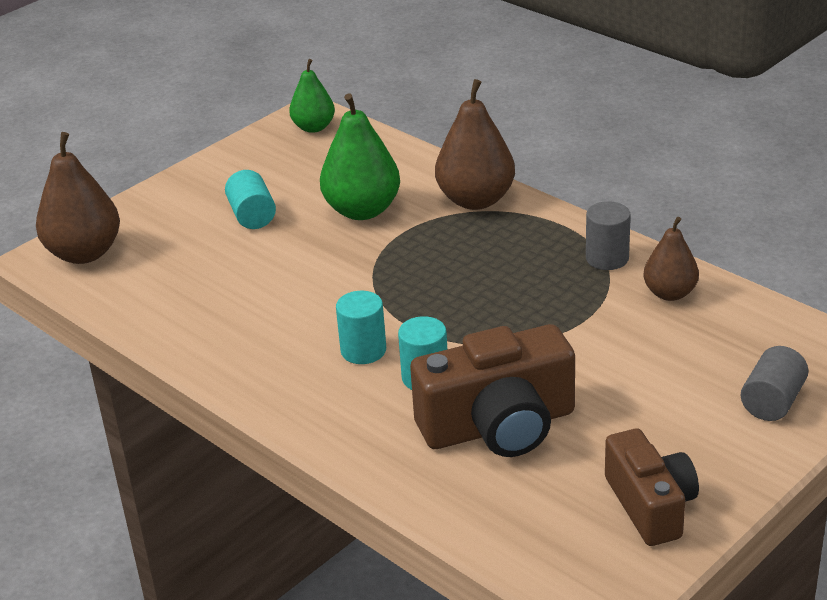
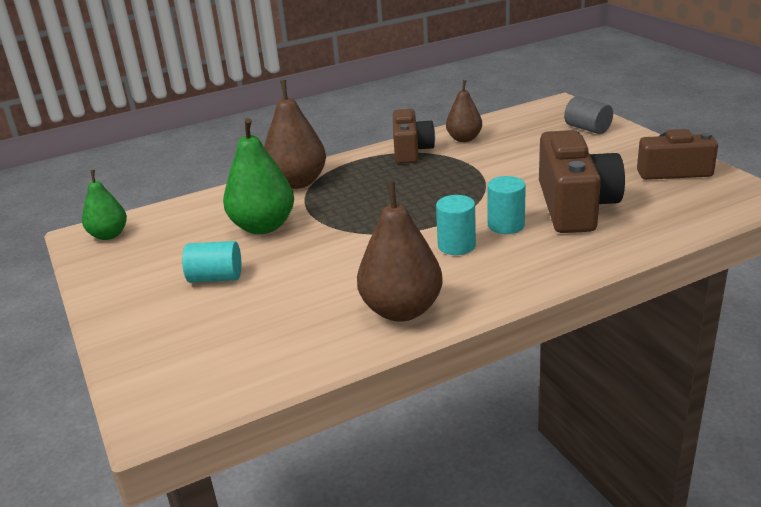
camera: 70 degrees left, 5 degrees down
brown pear [36,132,120,264] -> brown pear moved to [357,182,443,322]
grey cylinder [586,201,631,270] -> brown camera [393,109,435,164]

